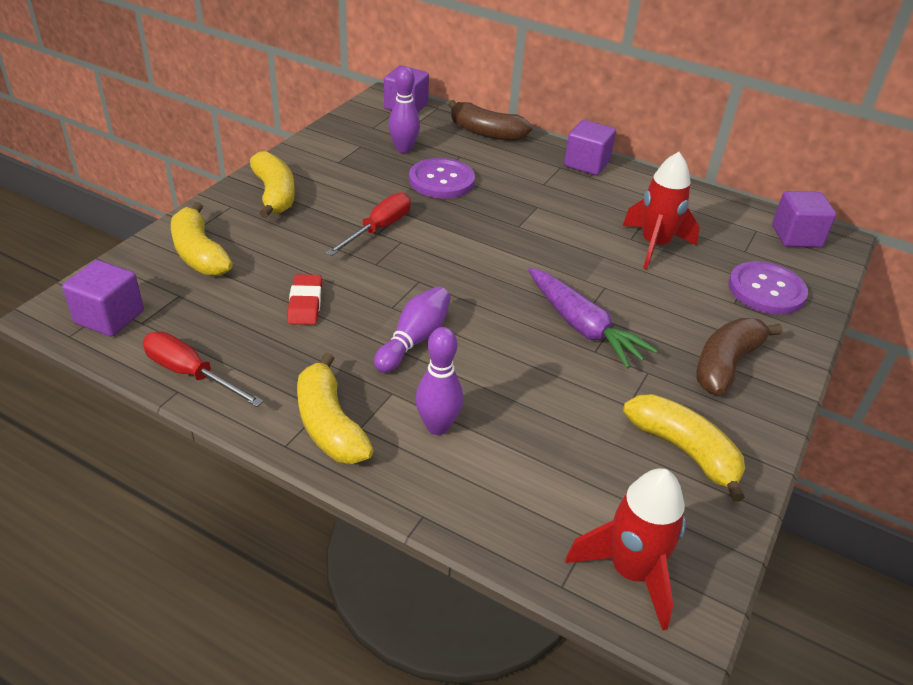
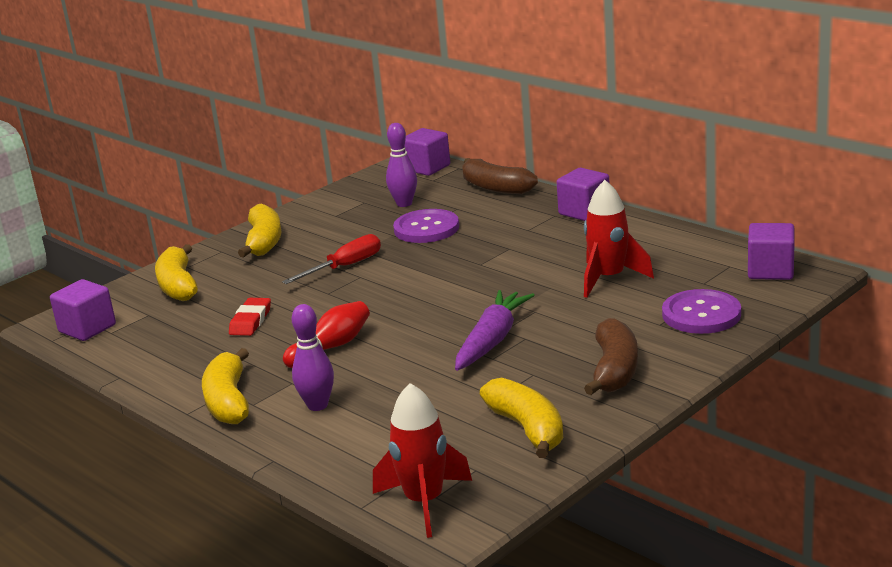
camera: 20 degrees right, 15 degrees down
red screwdriver [143,331,264,407] -> none
purple bowling pin [374,286,450,373] -> red bowling pin [283,301,370,368]
purple carrot [528,268,658,369] -> purple carrot turned 135 degrees counterclockwise [455,290,535,371]
brown banana [696,318,782,395] -> brown banana turned 135 degrees clockwise [584,318,638,395]

